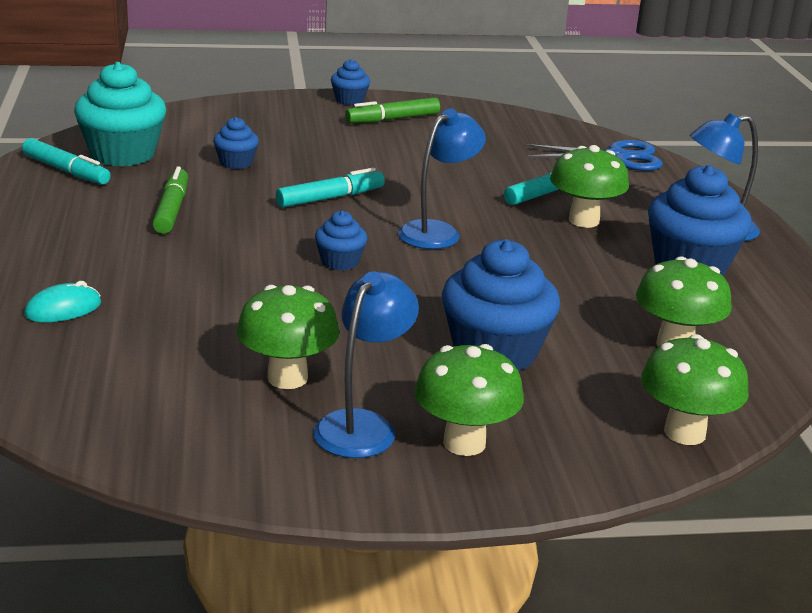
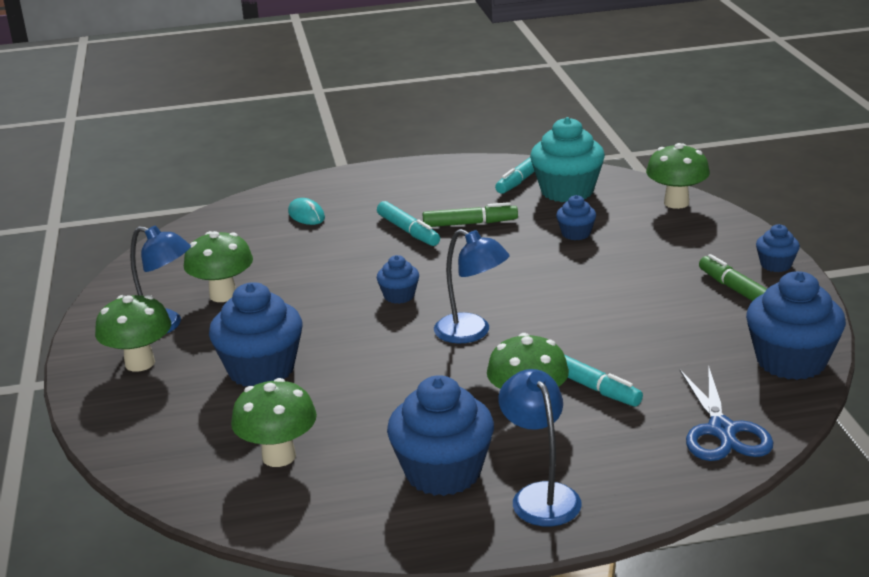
camera: 90 degrees right, 0 degrees up
turquoise marker [276,168,385,208] -> turquoise marker moved to [377,201,440,246]
green mushroom [641,334,749,445] -> green mushroom moved to [646,143,710,209]
none -> blue cupcake [746,271,846,380]

